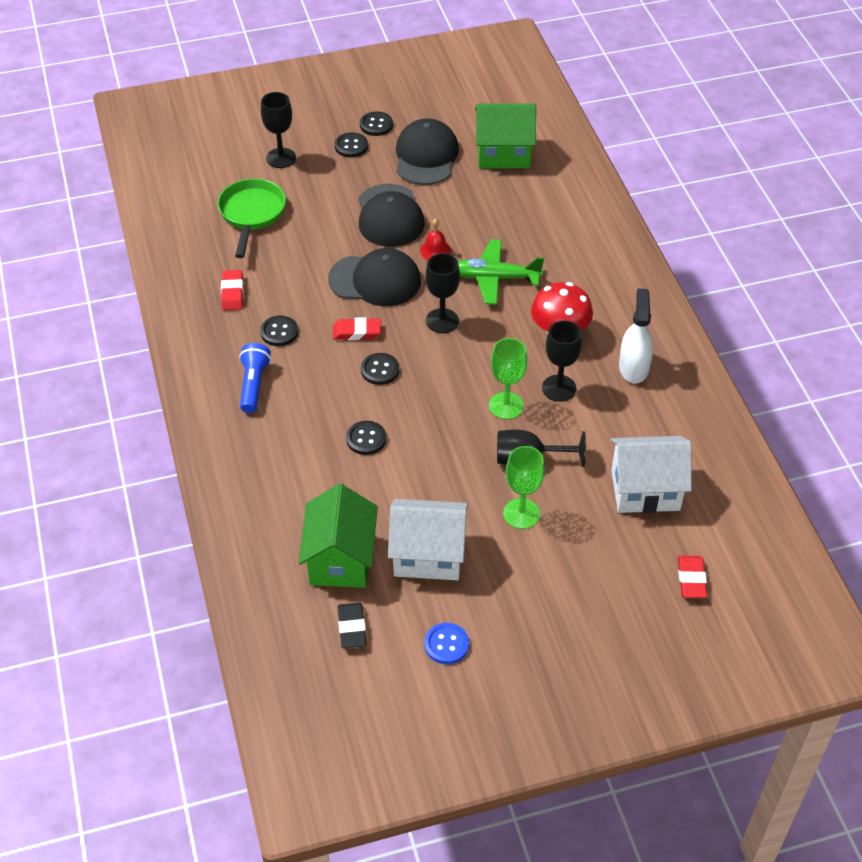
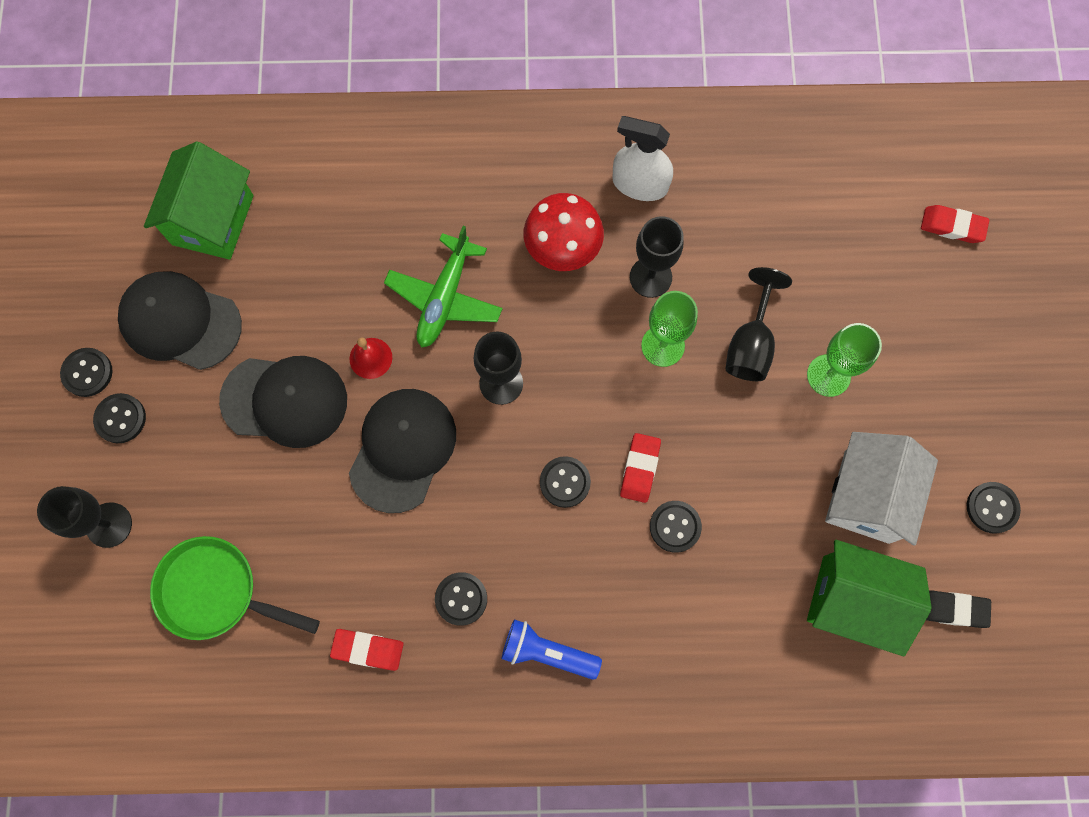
camera: 75 degrees left, 25 degrees up
red eraser [333,317,381,340] -> red eraser moved to [620,433,661,503]
blue button [425,623,469,664] -> black button [967,482,1021,534]
white house [610,436,692,513] -> none

